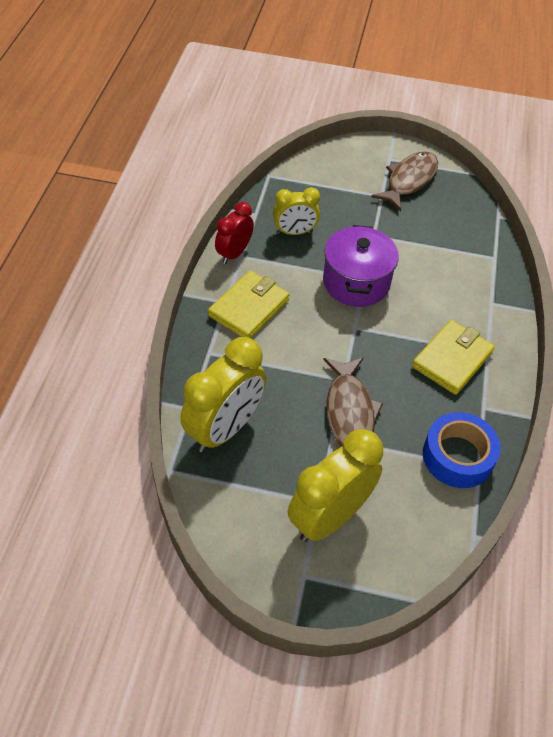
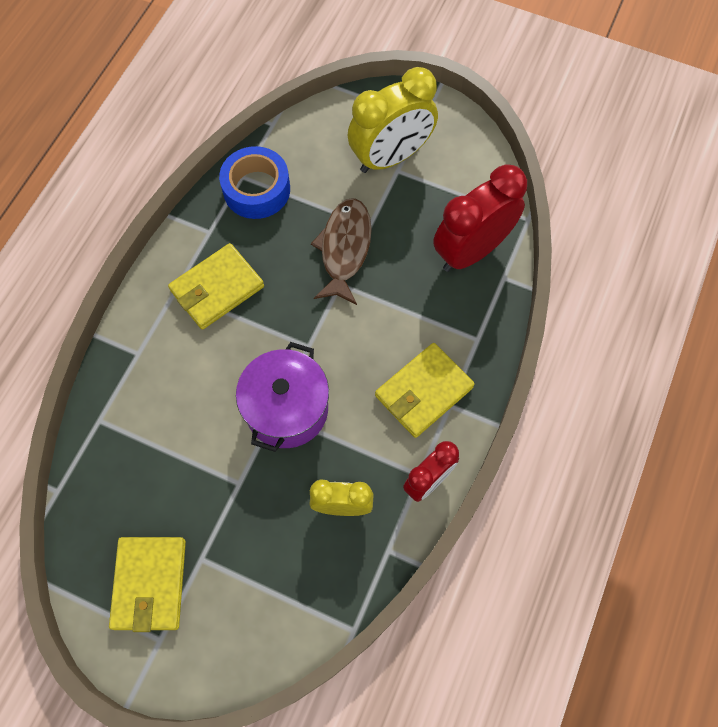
camera: 165 degrees left, 15 degrees up
yellow clock [180,337,266,452] -> red clock [433,164,527,272]
brown fish [371,151,438,211] -> yellow wallet [109,537,186,632]

